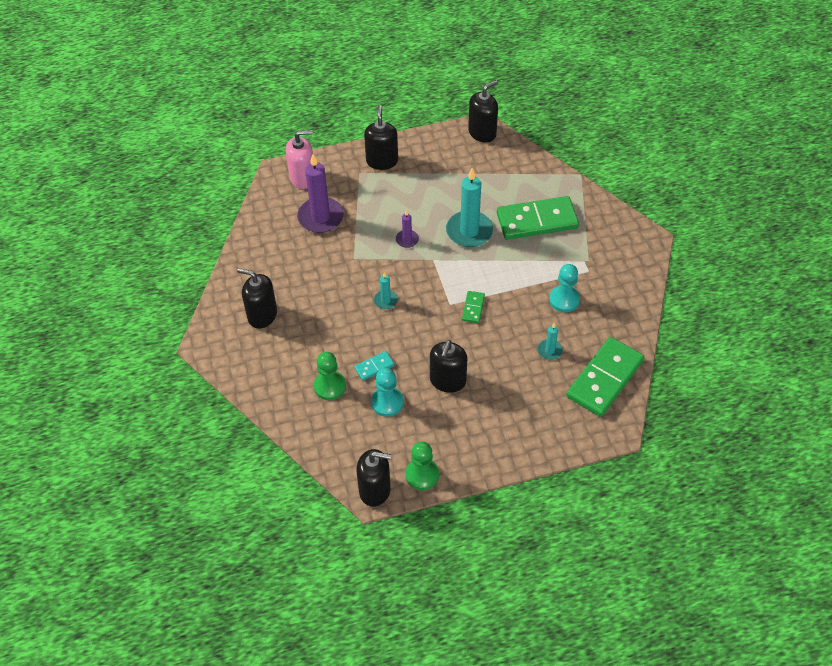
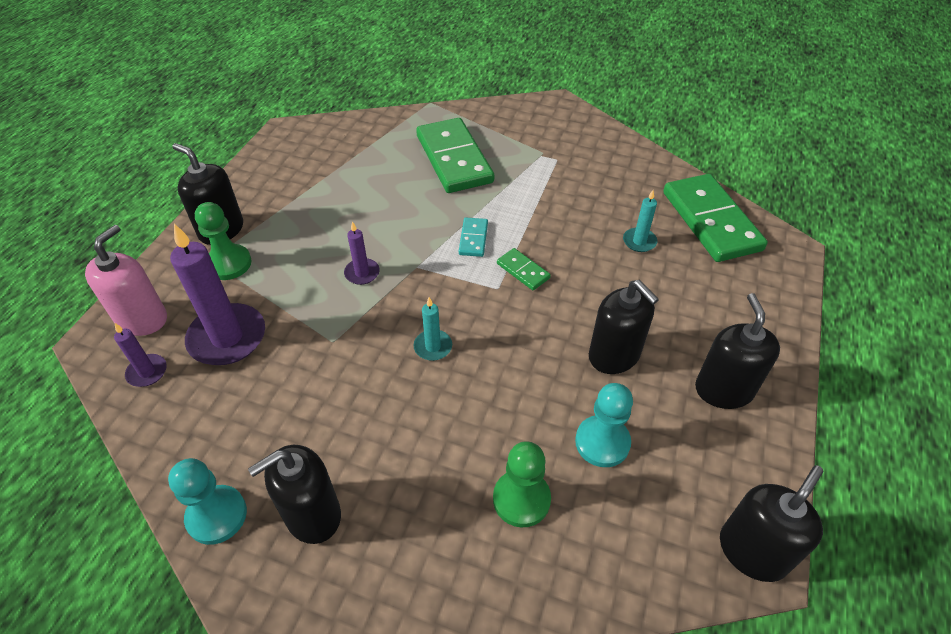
camera: 55 degrees left, 5 degrees down
turquoise domino [354,351,395,381] -> turquoise domino moved to [459,218,488,257]
green pawn [405,441,439,490] -> green pawn moved to [195,202,251,280]
turquoise candle [446,168,493,247] -> none
black soap dispenser [468,80,498,143] -> black soap dispenser moved to [695,293,780,409]
green domino [497,196,579,240] -> green domino turned 45 degrees counterclockwise [416,118,494,193]
turquoise pawn [549,264,580,312] -> turquoise pawn moved to [168,458,247,545]
none -> purple candle [114,323,167,387]

